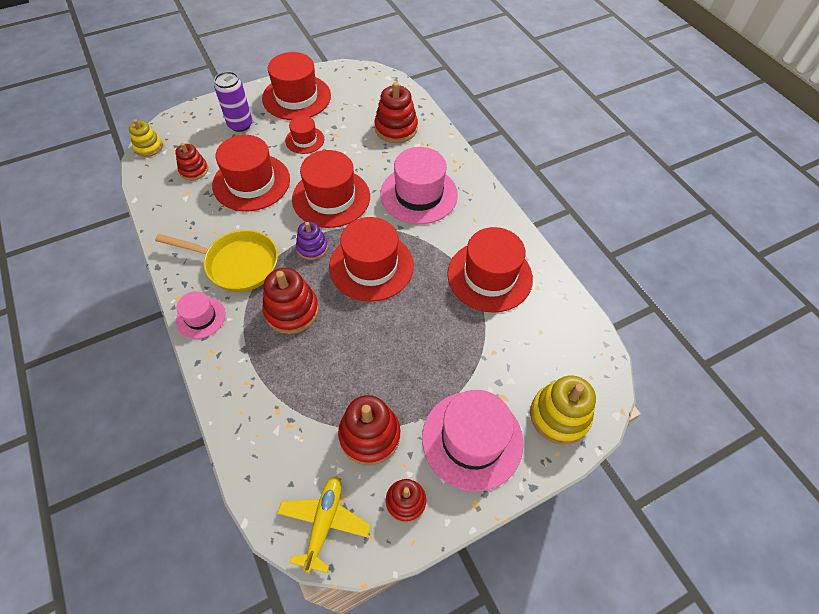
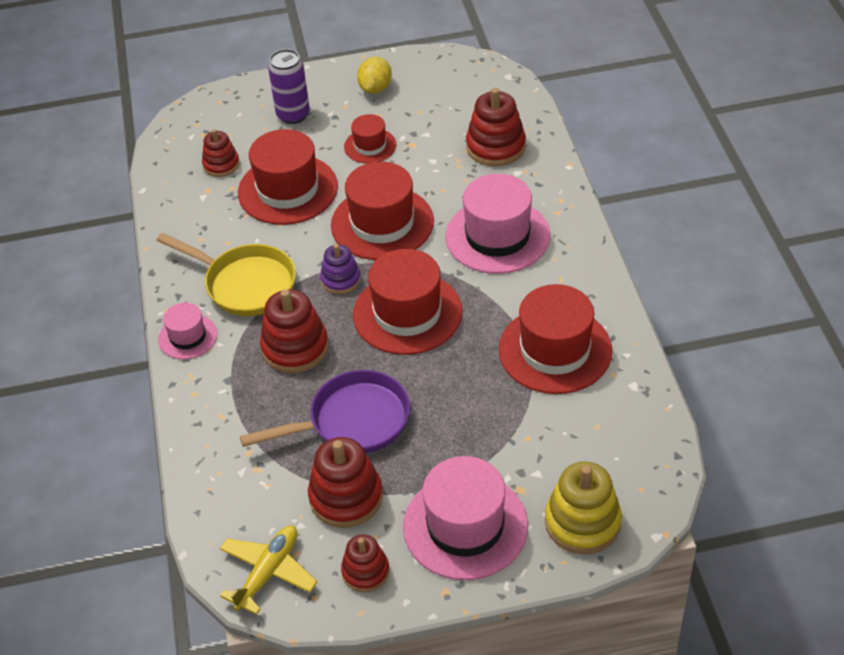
camera: 20 degrees right, 10 degrees down
yellow stacking toy [129,119,163,157] -> none
red hat [262,52,331,120] -> yellow lemon [357,57,392,94]
none -> purple pan [240,370,410,453]

